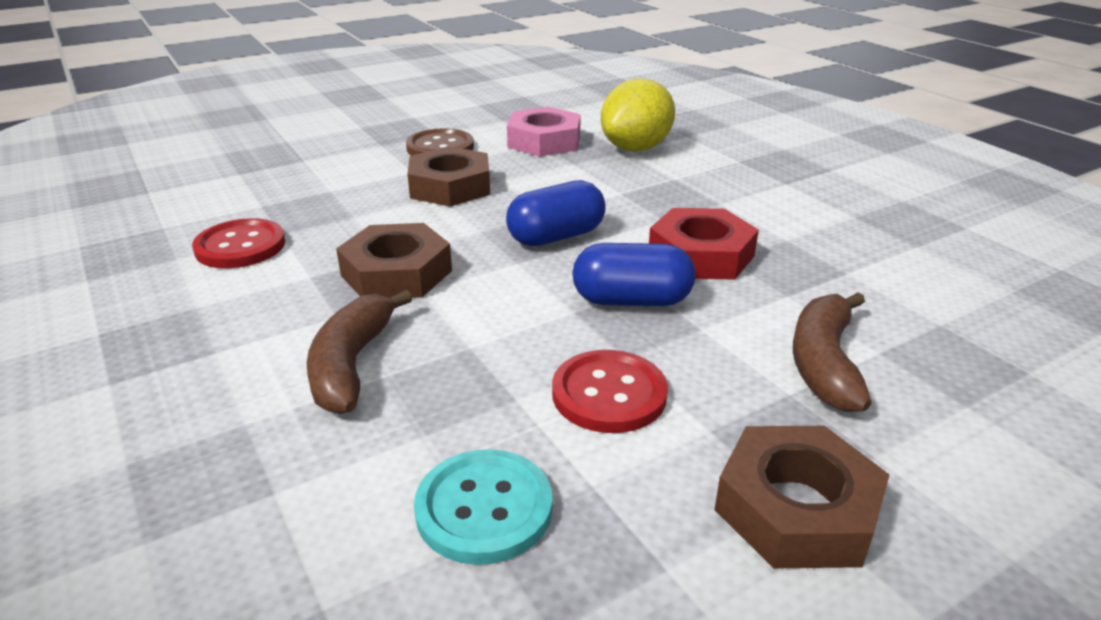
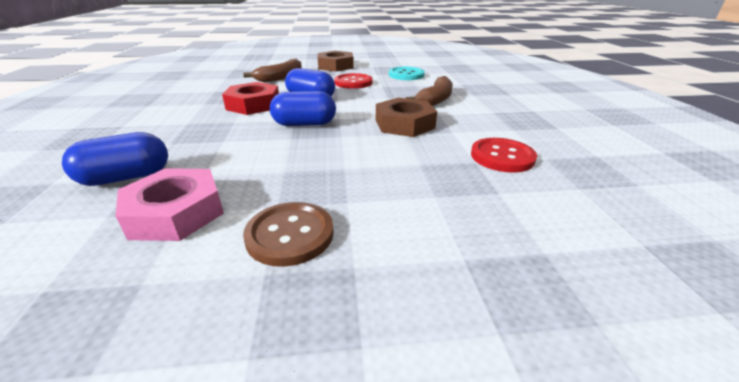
camera: 155 degrees left, 0 degrees up
brown nut [407,146,490,207] -> none
yellow lemon [601,78,675,152] -> blue capsule [62,132,168,186]

